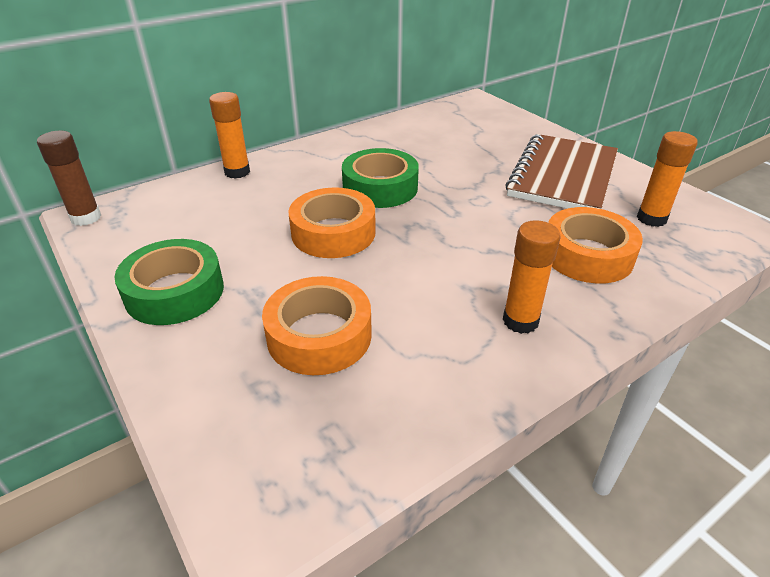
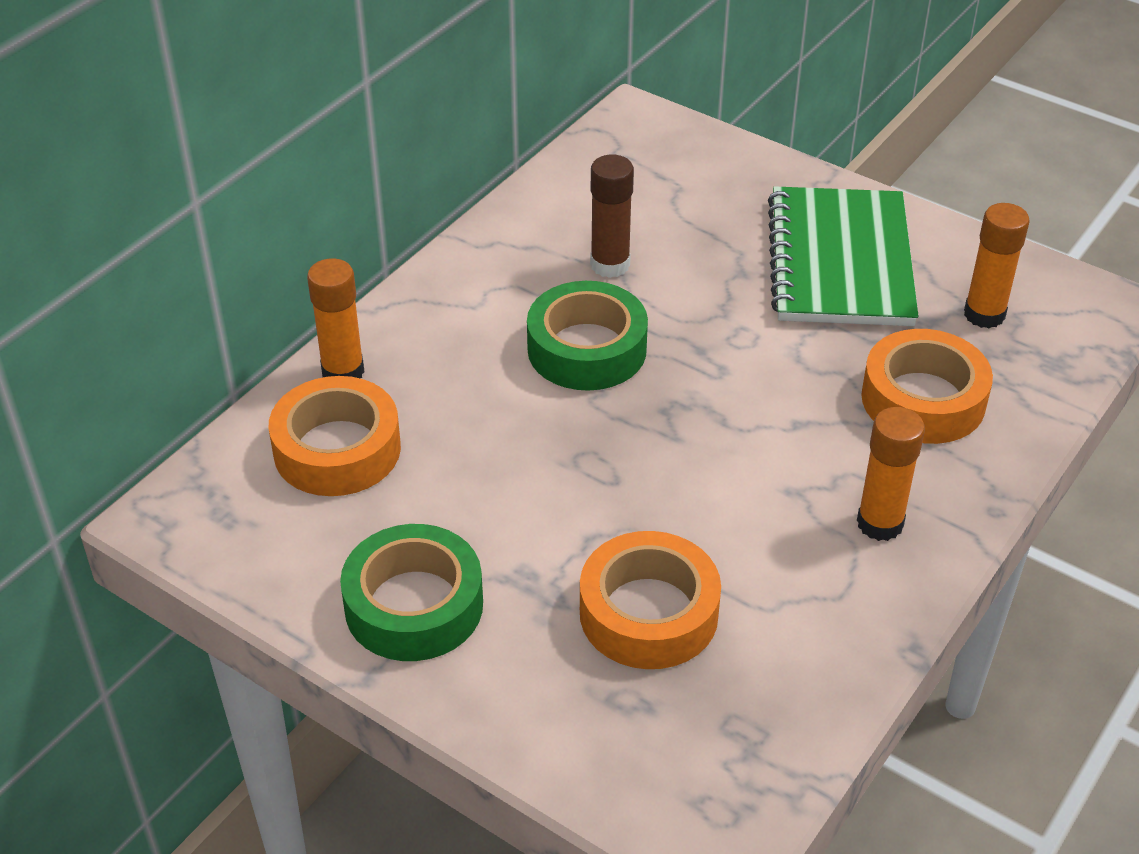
camera: 20 degrees left, 5 degrees up
brown glue stick [37,130,101,226] -> brown glue stick moved to [590,154,634,278]
orange tape [289,187,376,258] -> orange tape moved to [268,376,401,496]
brown notebook [506,134,618,209] -> green notebook [768,186,919,326]

